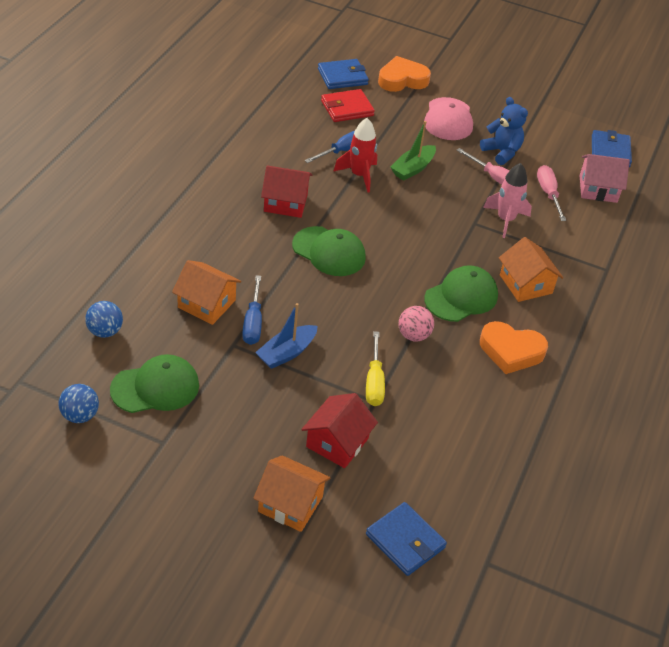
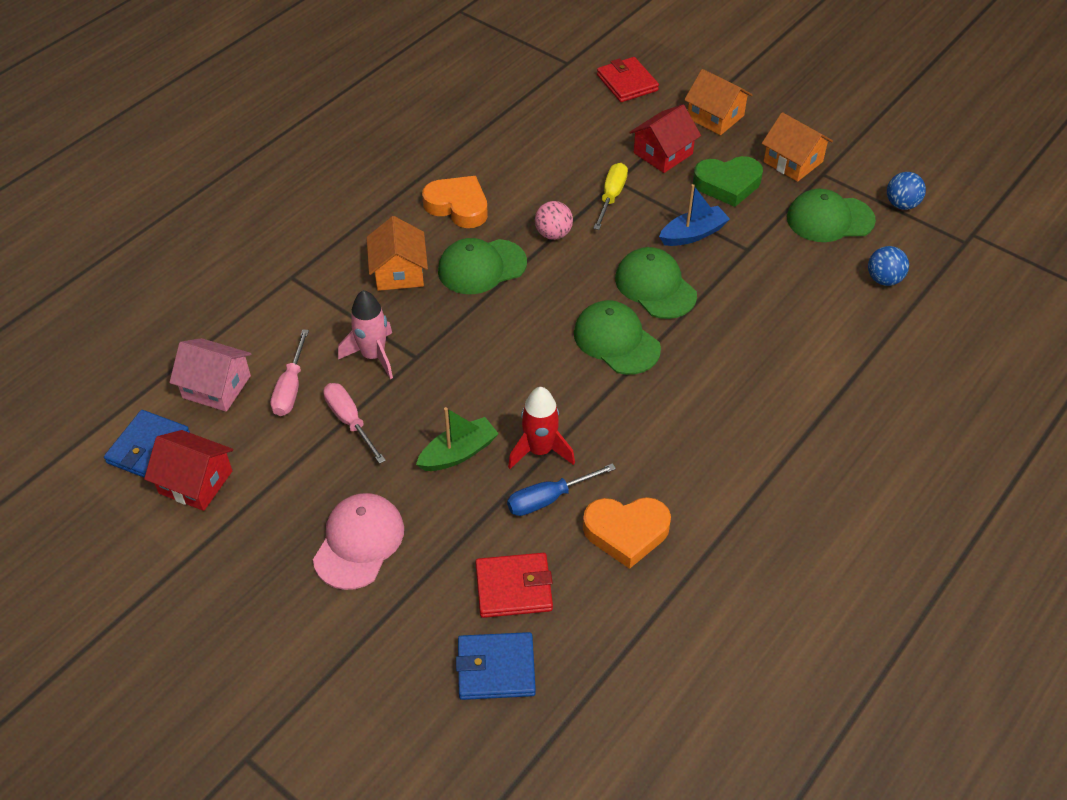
camera: 160 degrees left, 5 degrees up
orange house [172,260,241,325] -> orange house moved to [762,112,833,182]
blue screwdriver [242,275,262,345] -> none
red house [261,165,312,218] -> red house moved to [144,430,233,511]
blue wallet [366,502,447,576] -> red wallet [597,57,659,102]
orange heart [378,56,431,92] -> orange heart moved to [583,497,671,569]
blue teddy bear [480,97,528,165] -> none
none -> green cap [615,247,697,319]
none -> green heart [693,156,763,207]

